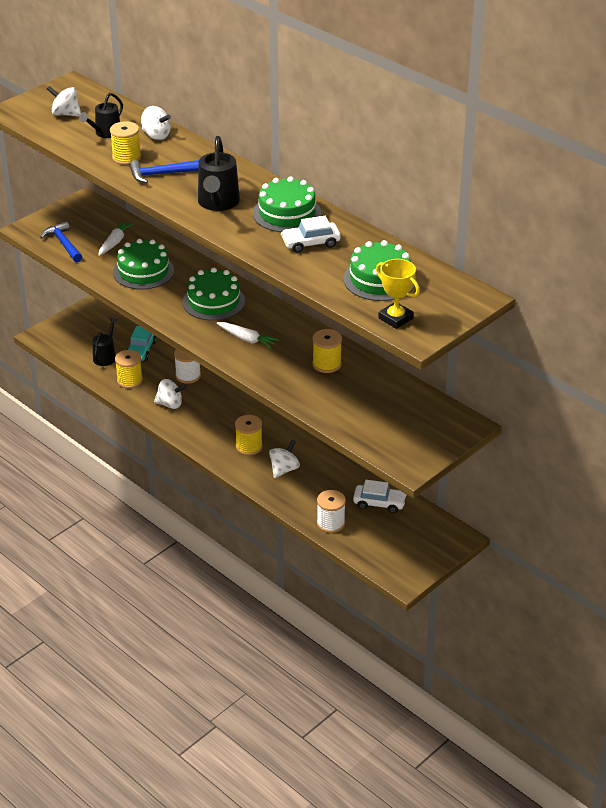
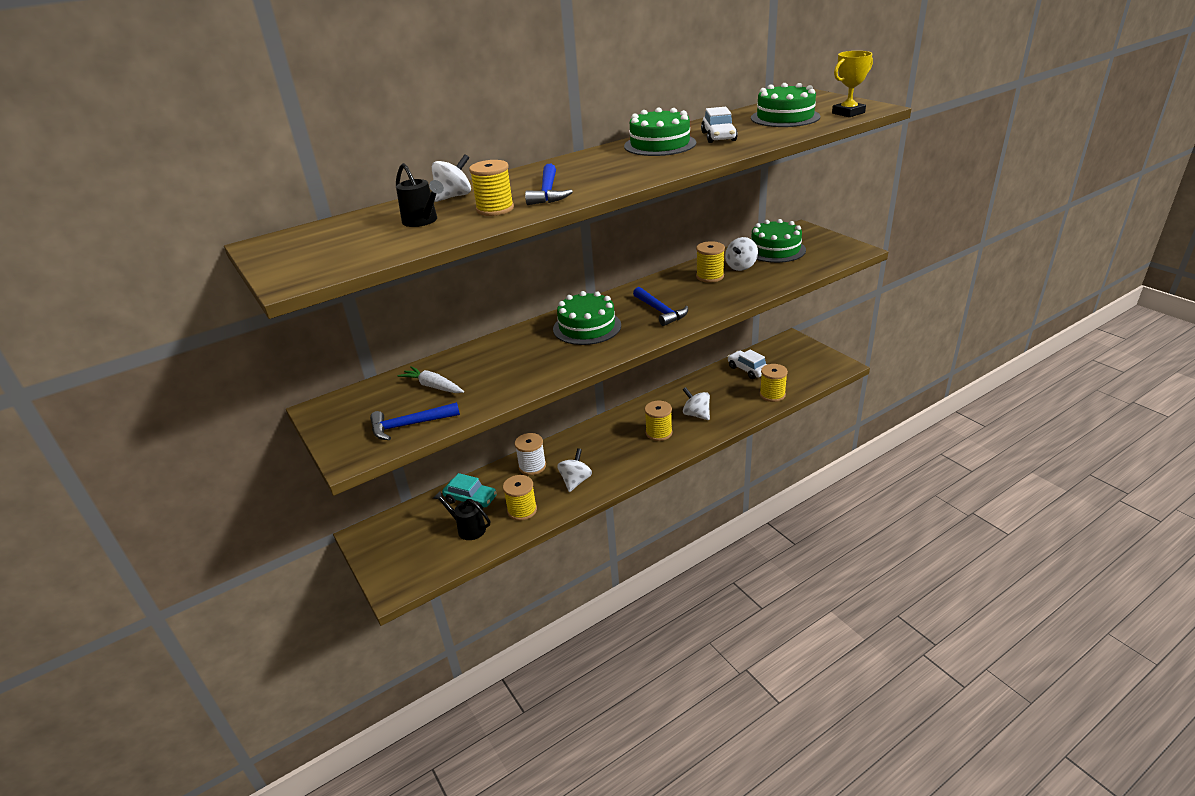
camera: 75 degrees left, 5 degrees down
white spinning top [47,86,81,116] -> white spinning top moved to [725,237,758,271]
green cake [113,239,174,290] -> green cake moved to [751,219,806,263]
black watering can [198,136,240,211] -> none
white carrot [217,322,280,349] -> blue hammer [633,287,688,326]
white spool [317,490,346,533] -> yellow spool [760,364,788,402]
white car [353,480,407,513] -> white car turned 60 degrees counterclockwise [728,349,768,379]

